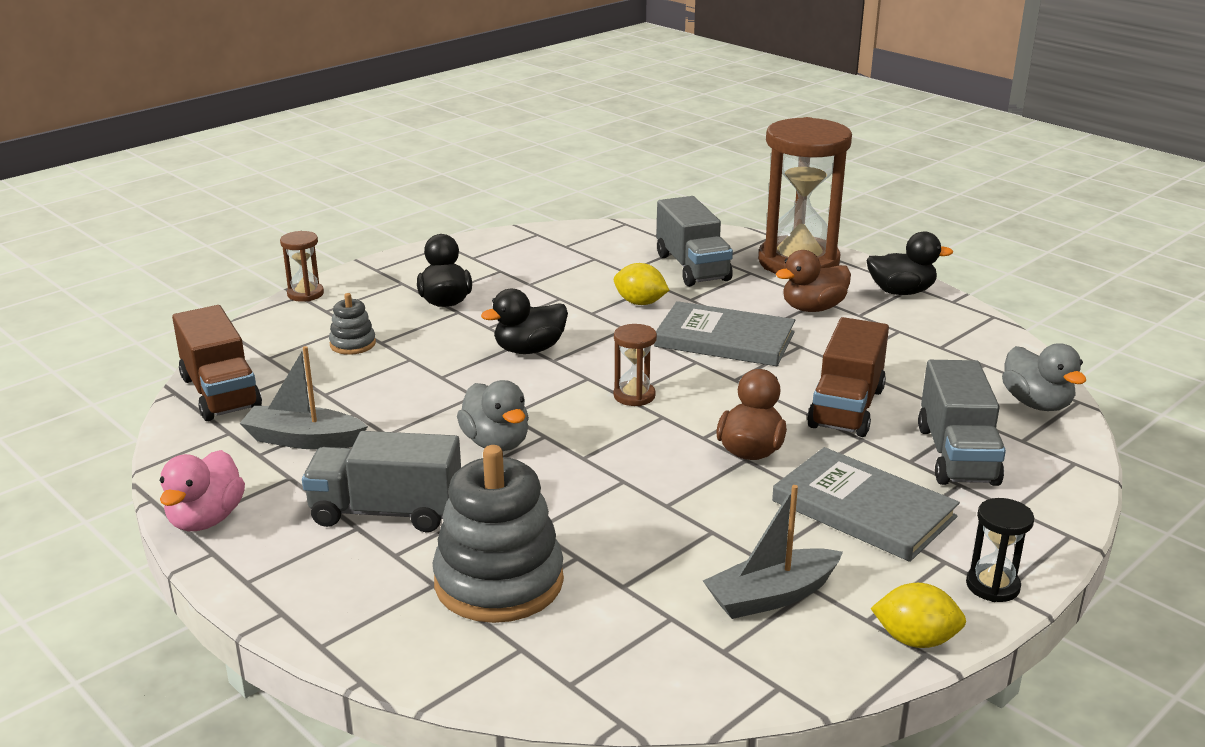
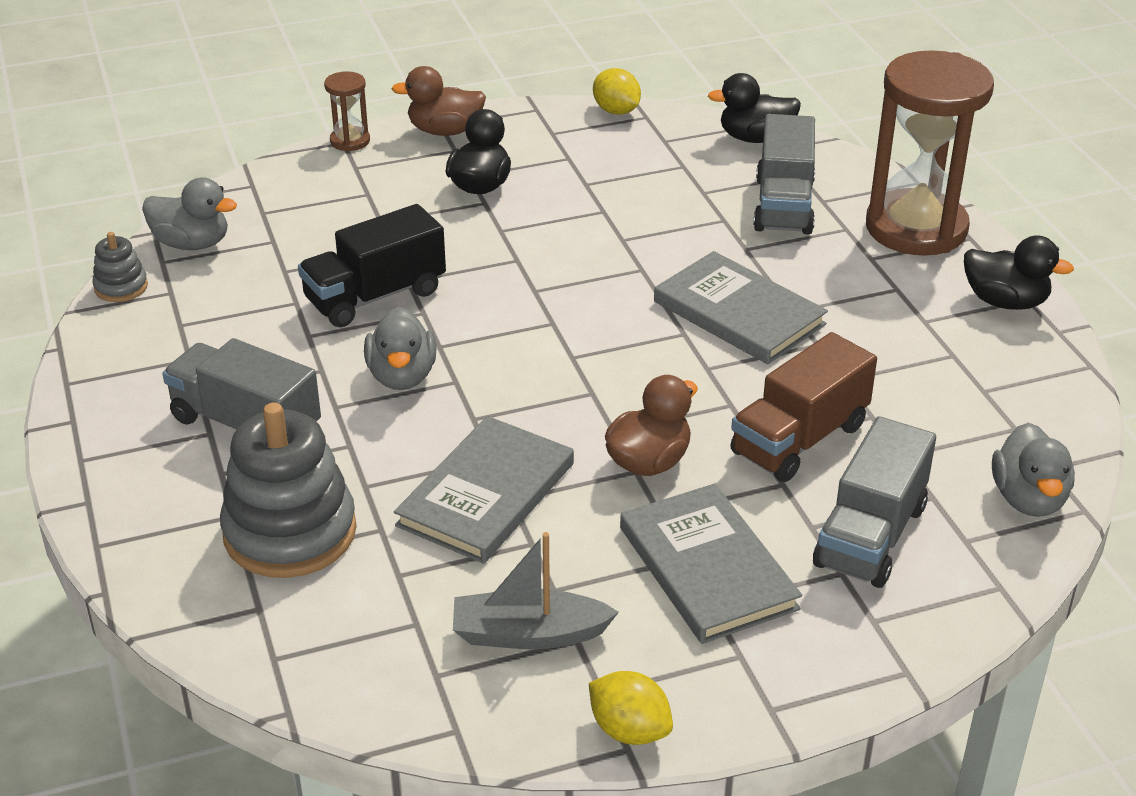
camera: 25 degrees right, 10 degrees up
pink duck [160,450,245,531] -> none
brown truck [172,305,262,421] -> grey duck [142,177,237,250]
grey boat [240,346,368,450] -> none
grey stacking toy [329,293,376,355] -> grey stacking toy moved to [92,232,148,302]
black duck [481,288,568,354] -> black duck moved to [708,73,801,143]
brown hourglass [613,324,657,406] -> none
yellow lemon [614,263,669,305] -> yellow lemon moved to [593,68,641,115]
brown duck [776,250,851,312] -> brown duck moved to [391,66,486,136]
black hourglass [966,498,1034,602] -> none
none -> black truck [298,204,446,327]
none -> grey book [394,416,574,564]

